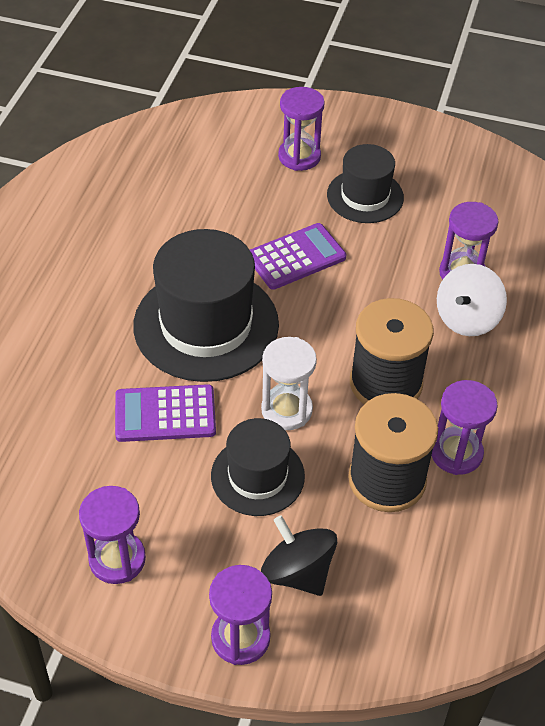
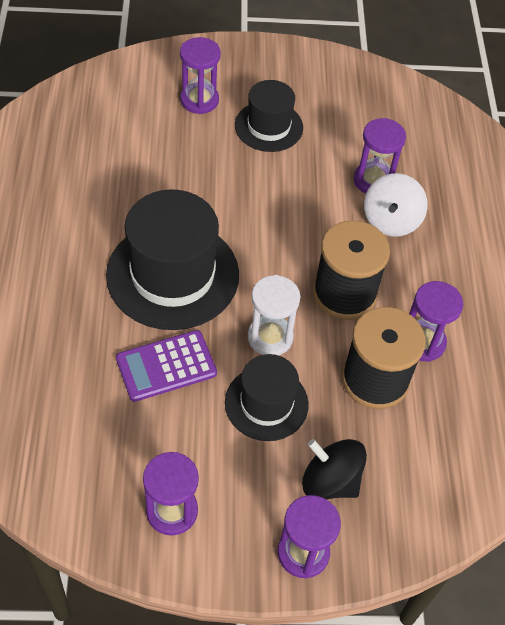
camera: 20 degrees left, 5 degrees up
purple calculator [250,223,346,290] -> none

